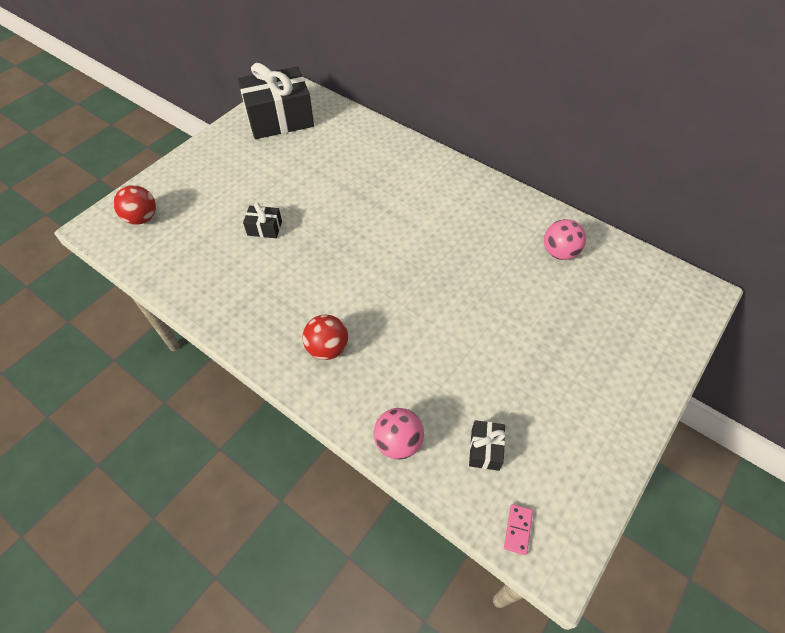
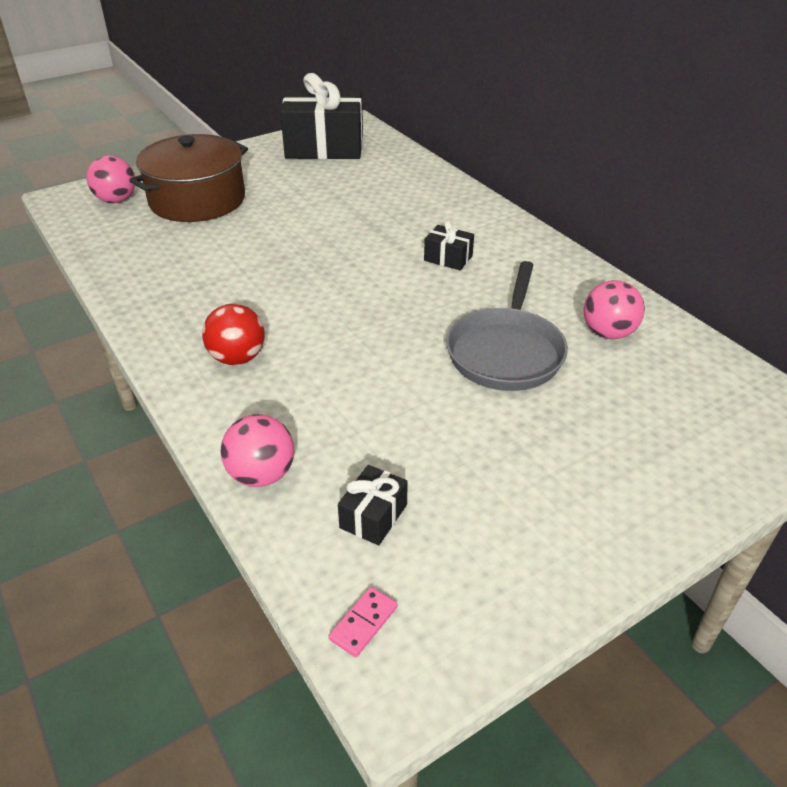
camera: 20 degrees right, 15 degrees down
red ball [114,185,156,225] -> pink ball [86,155,135,203]
black gift [243,203,282,238] -> black gift moved to [424,220,474,270]
none -> brown pot [129,134,248,222]
none -> grey pan [446,261,568,391]

